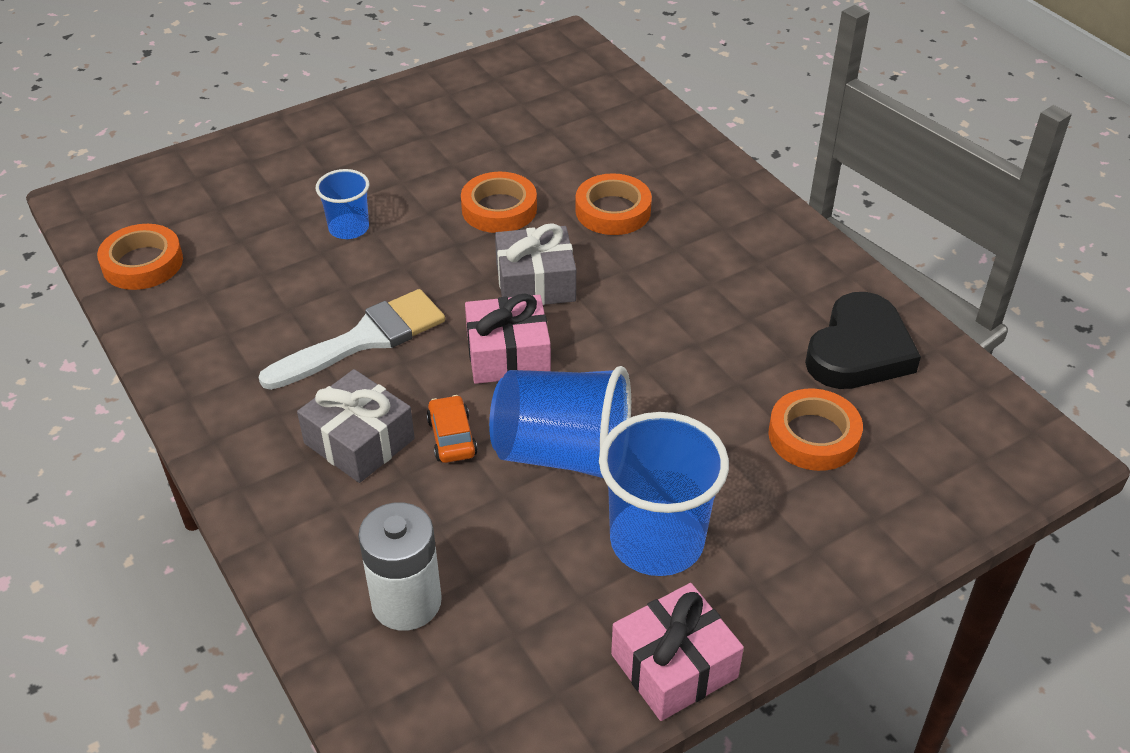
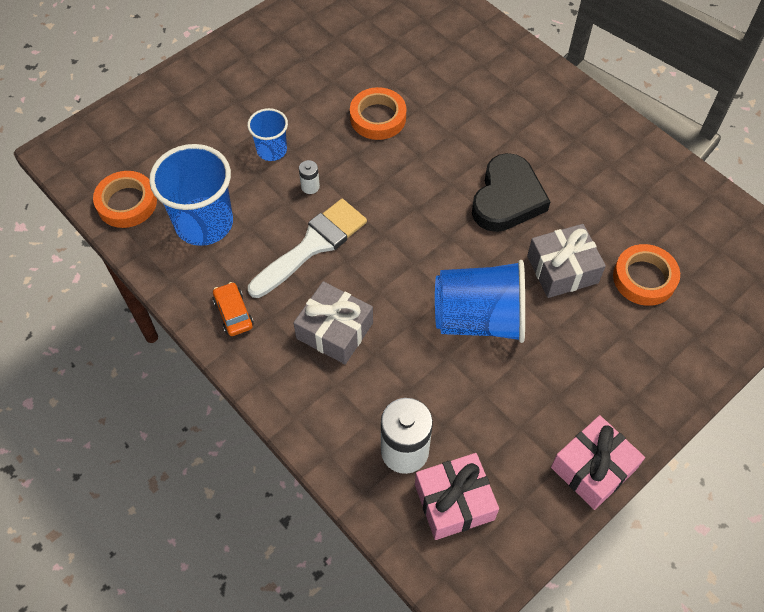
camera: 10 degrees left, 15 degrees up
orange car [426,395,478,463] -> orange car moved to [213,282,254,336]
pink gift [465,294,551,384] -> pink gift moved to [415,453,499,540]
grey gift [495,223,576,305] -> grey gift moved to [527,224,606,298]
orange tape [575,173,652,235] -> none
blue cup [599,412,729,576] -> blue cup moved to [149,144,233,246]
black heart [805,292,921,389] -> black heart moved to [472,153,551,232]
none -> white battery [299,160,320,194]

